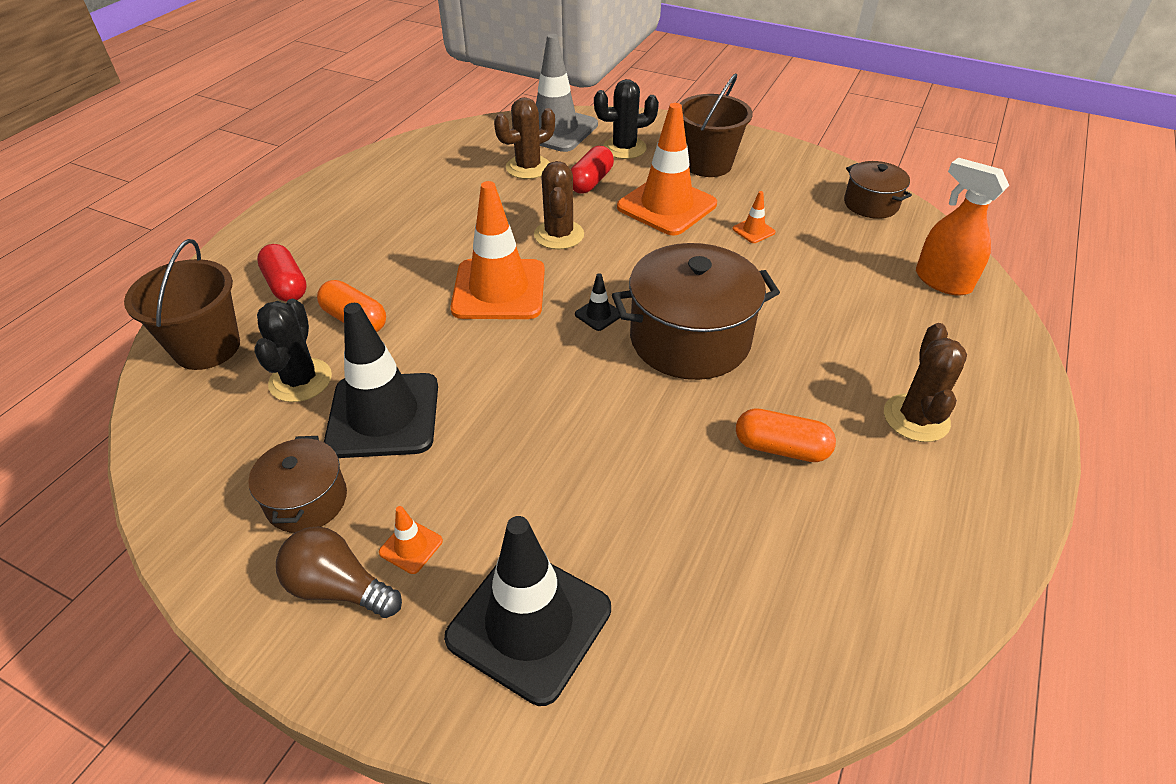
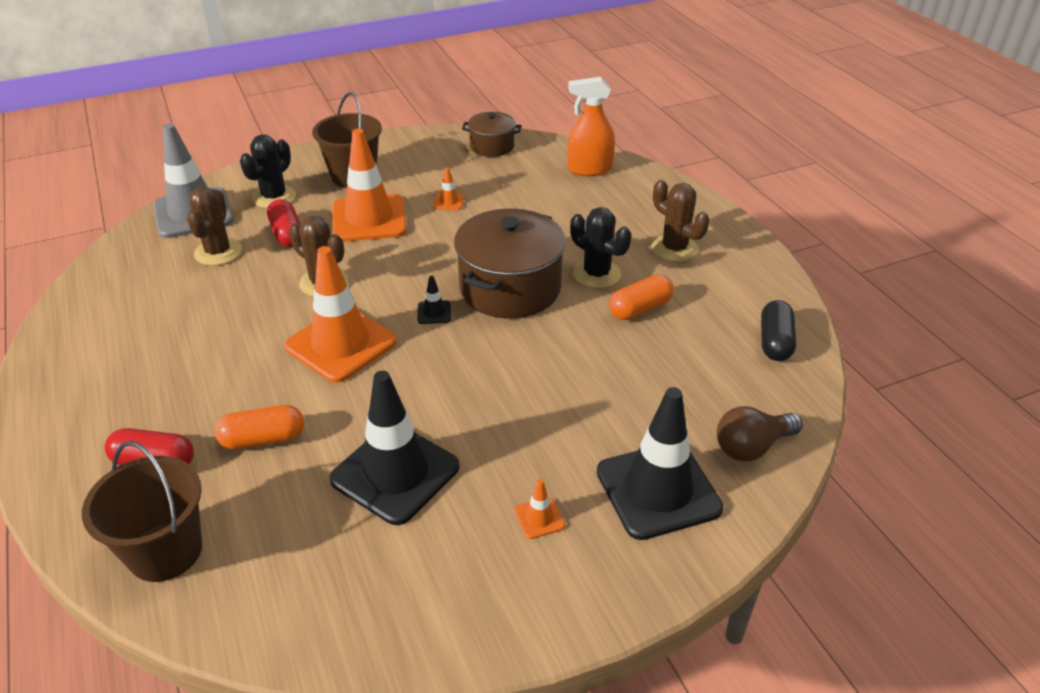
camera: 50 degrees left, 5 degrees down
brown pot [248,436,347,533] -> none
black cactus [254,299,332,402] -> black cactus moved to [570,207,631,288]
brown light bulb [276,527,402,618] -> brown light bulb moved to [717,406,803,462]
none -> black capsule [761,300,796,361]

